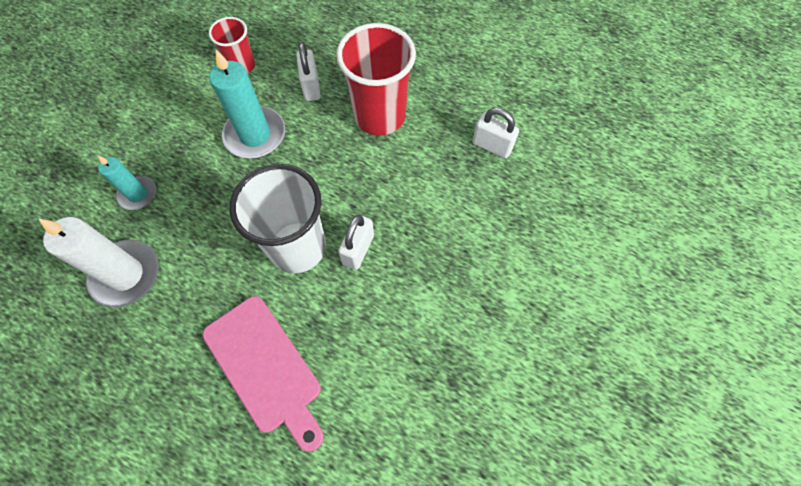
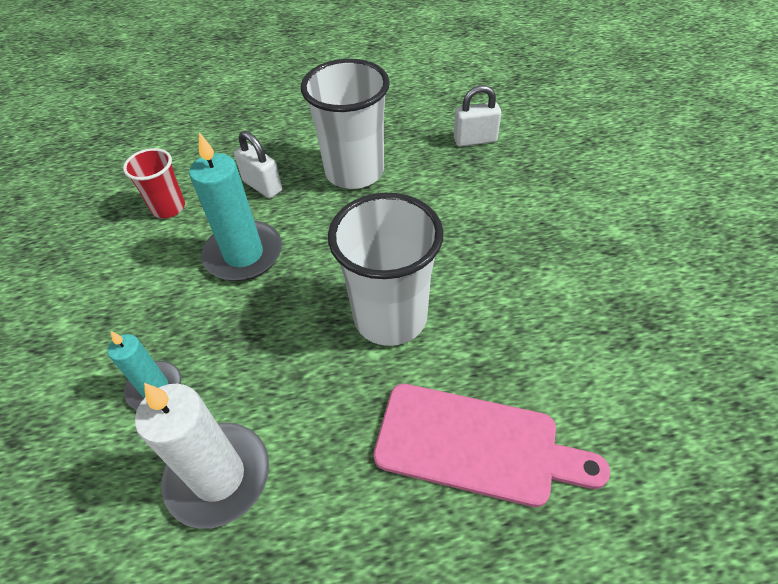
camera: 35 degrees left, 15 degrees down
red cup [336,23,416,136] -> white cup [301,59,390,189]
white padlock [338,214,374,270] -> none

